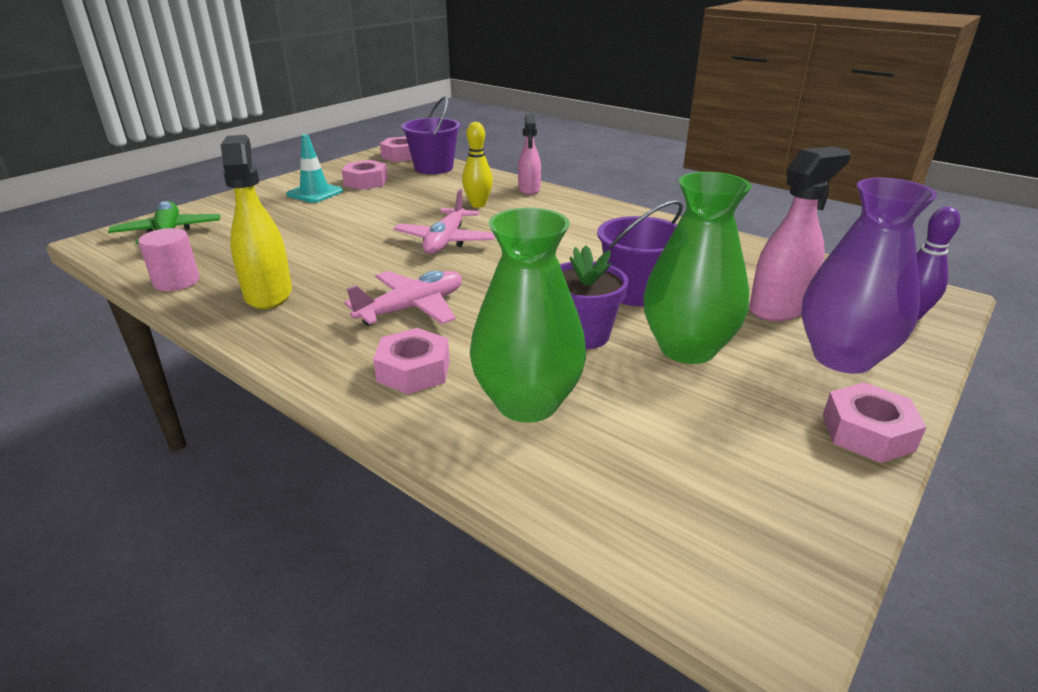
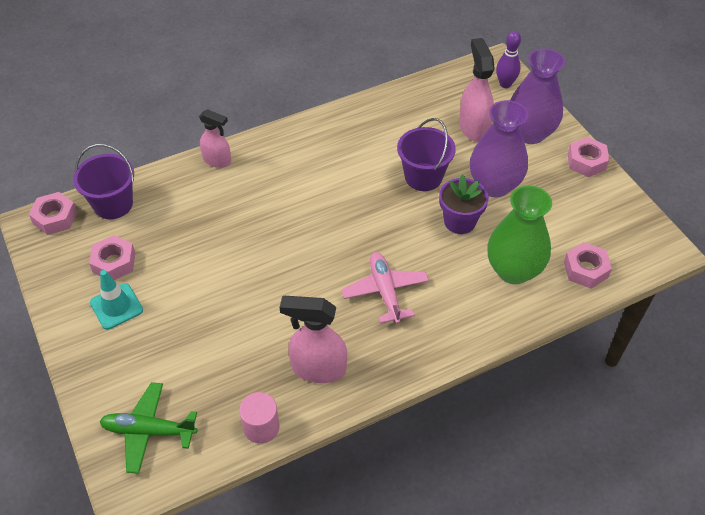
camera: 65 degrees left, 20 degrees up
yellow spray bottle [221,135,292,309] -> pink spray bottle [279,296,347,383]
pink nut [373,328,450,394] -> pink nut moved to [564,242,612,289]
pink plane [394,189,495,254] -> none
yellow bowling pin [462,122,493,208] -> none
green vase [644,172,751,364] -> purple vase [470,100,528,198]

